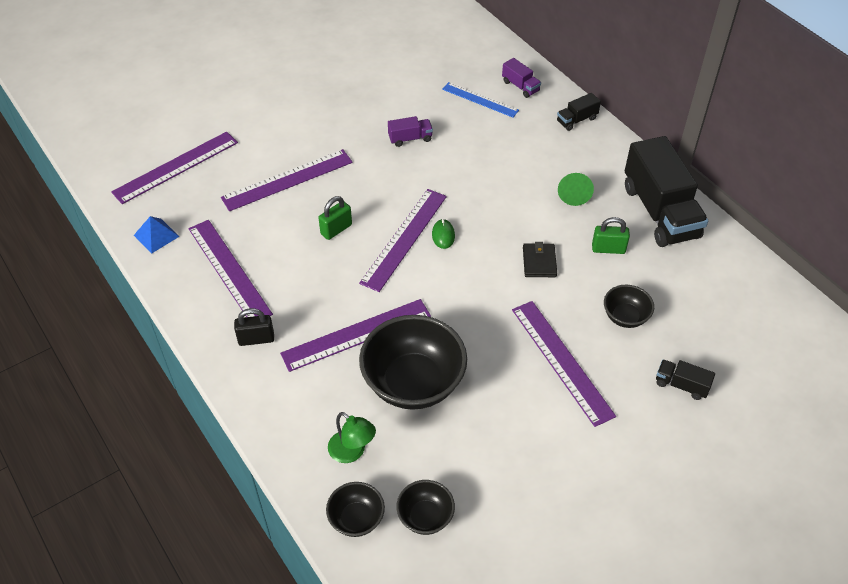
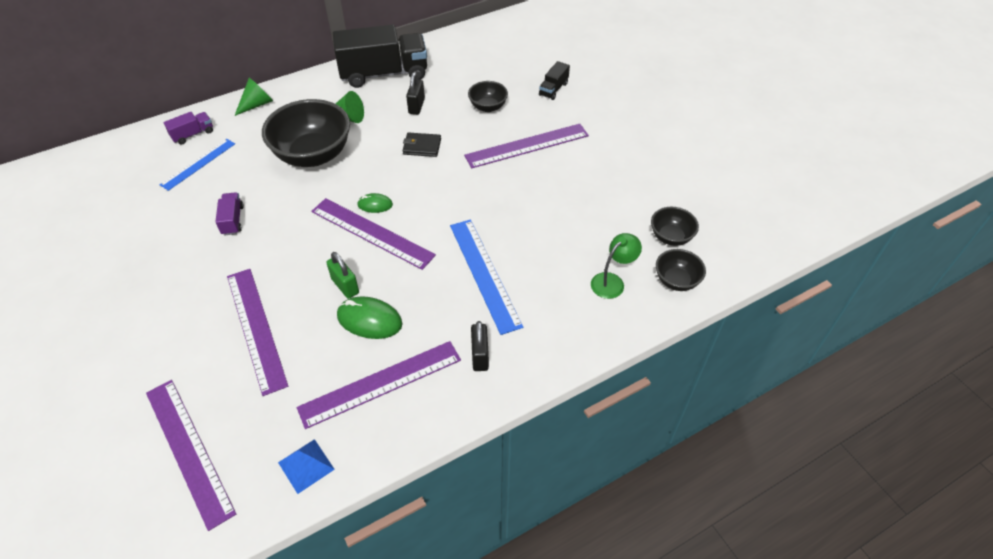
camera: 85 degrees left, 0 degrees up
purple ruler [280,299,431,372] -> blue ruler [450,220,523,335]
black bowl [359,315,467,410] -> black bowl moved to [262,99,350,167]
black truck [557,93,601,131] -> green cone [234,78,273,116]
green padlock [592,217,630,254] -> black padlock [406,72,425,115]
none -> green mouse [337,296,402,339]

